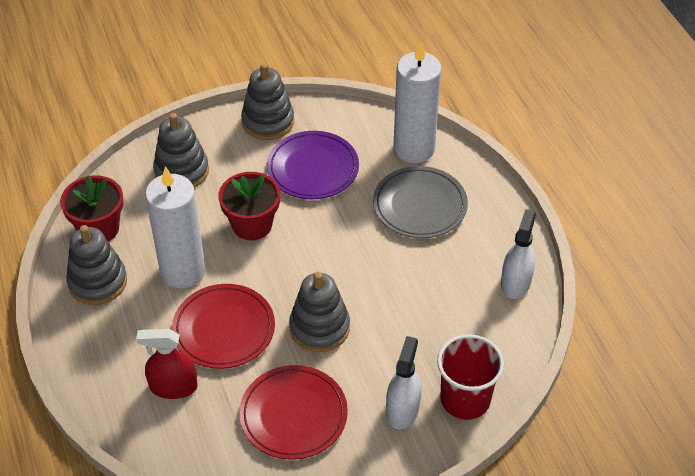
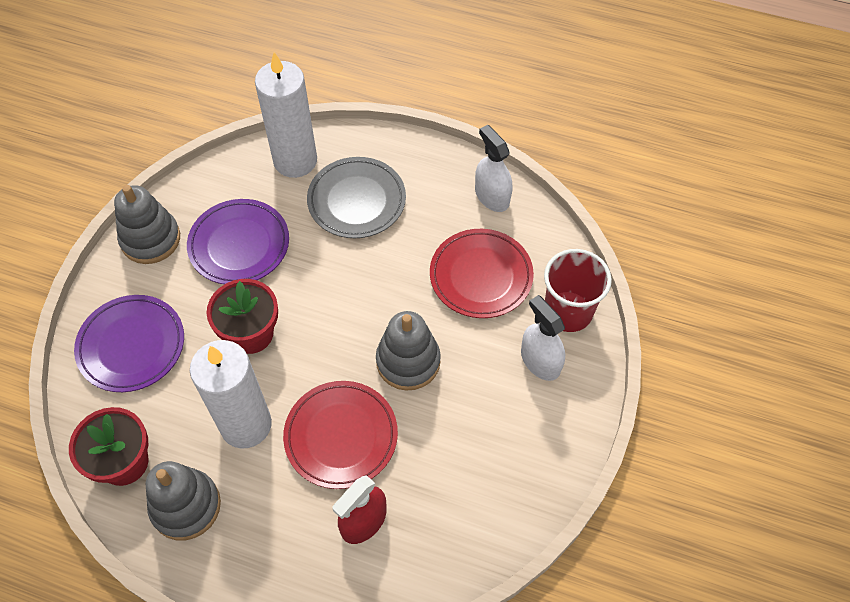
camera: 50 degrees left, 10 degrees up
grey stacking toy [153,113,209,188] -> purple plate [74,295,184,392]
red plate [239,365,348,460] -> red plate moved to [430,229,534,318]

